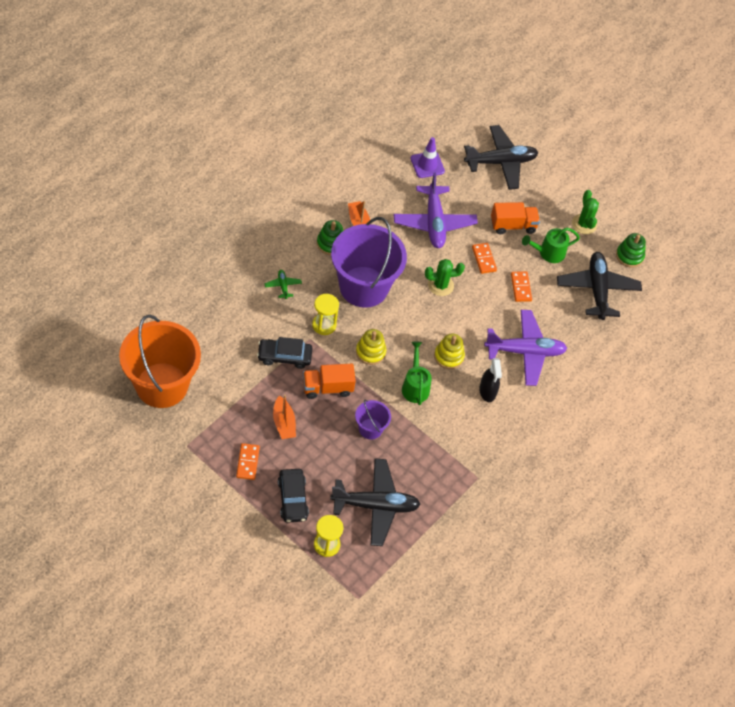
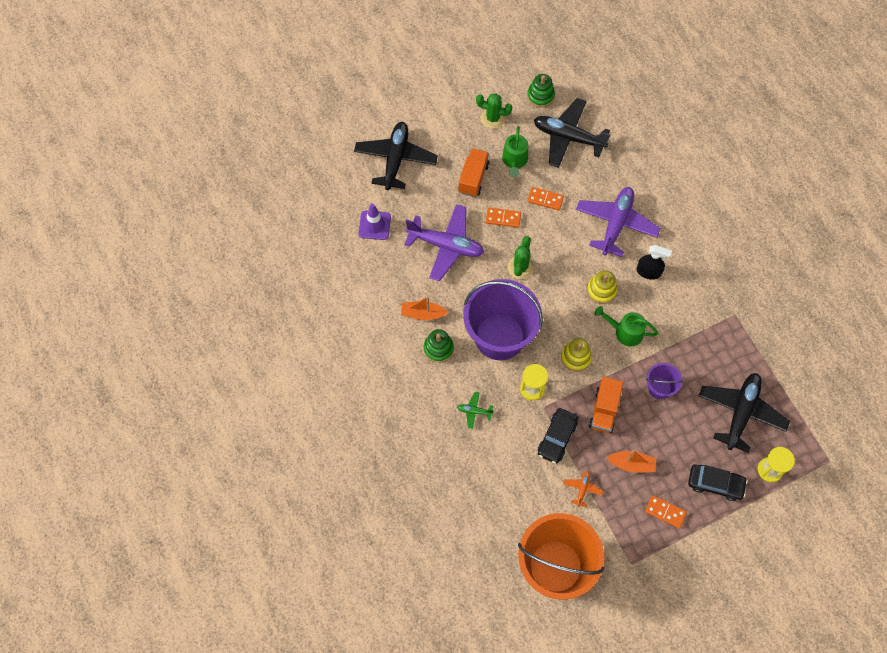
camera: 60 degrees left, 10 degrees up
none -> orange plane [564,471,603,507]

